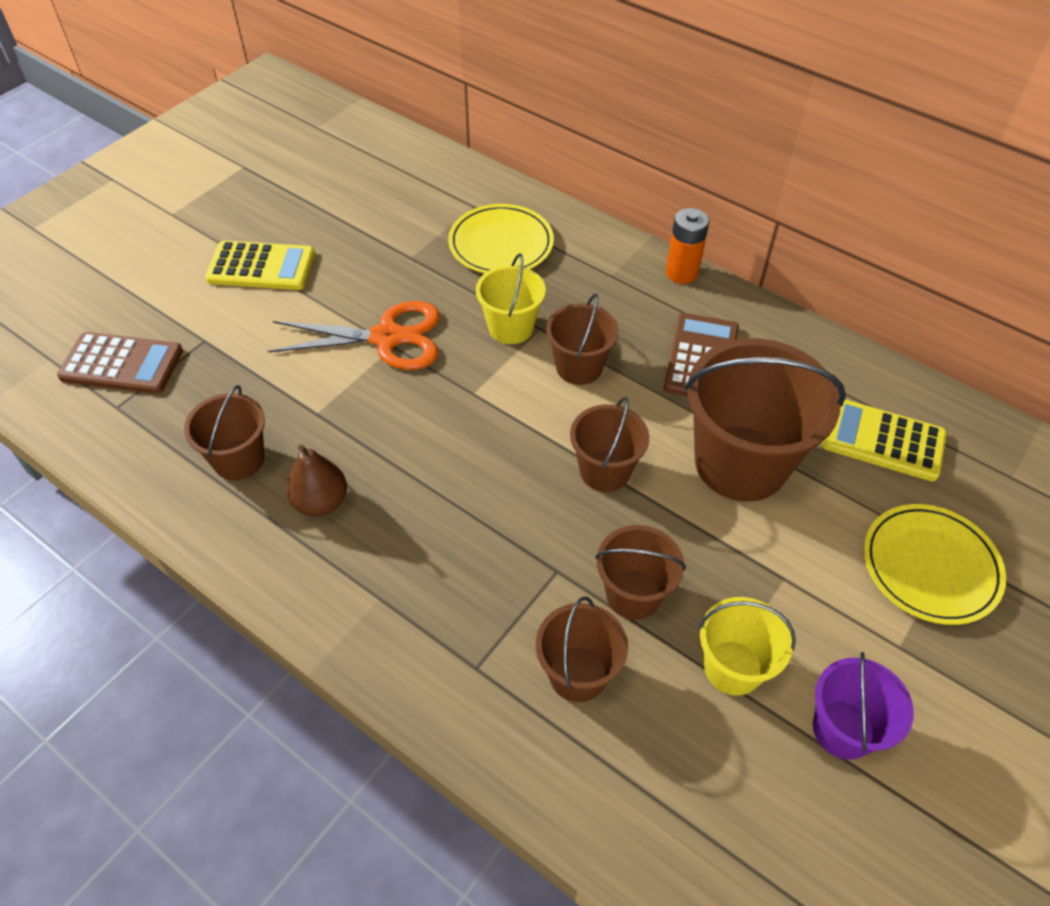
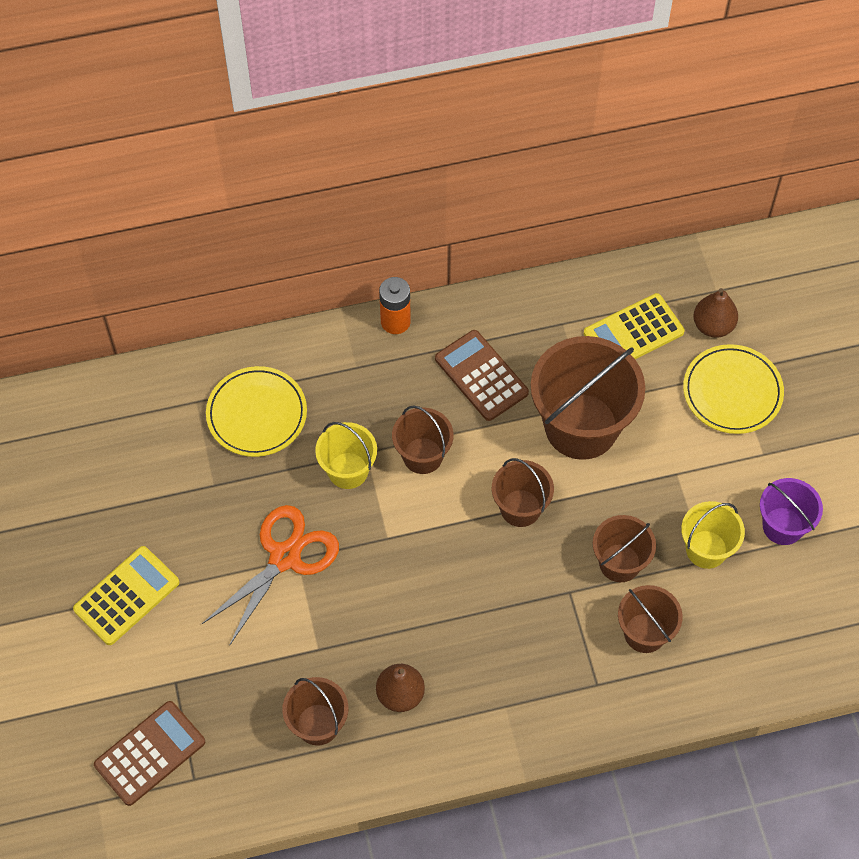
camera: 50 degrees left, 10 degrees up
none -> brown pear [693,288,738,338]

